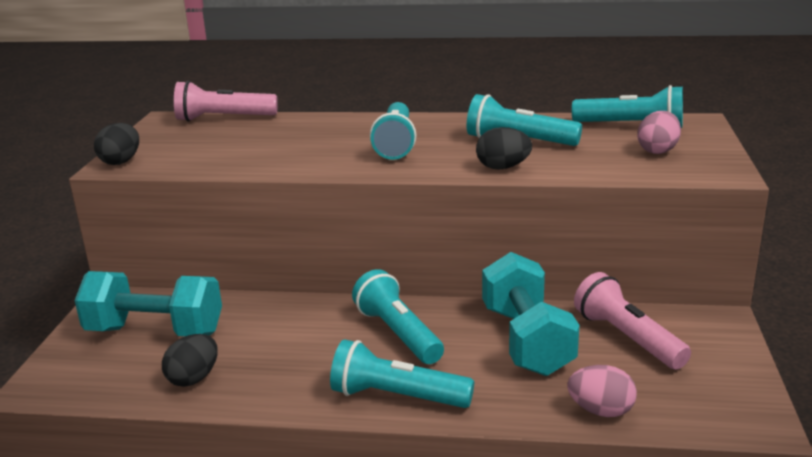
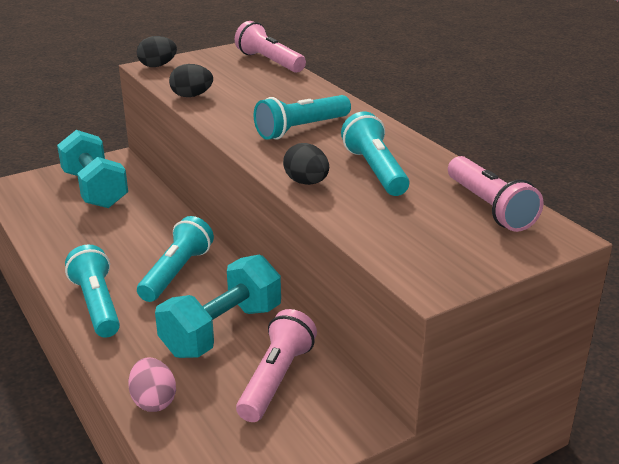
camera: 50 degrees right, 5 degrees up
black egg [162,334,218,387] -> black egg moved to [169,64,213,97]
turquoise flashlight [572,85,683,128] -> pink flashlight [448,156,543,232]
pink egg [637,111,681,154] -> none

